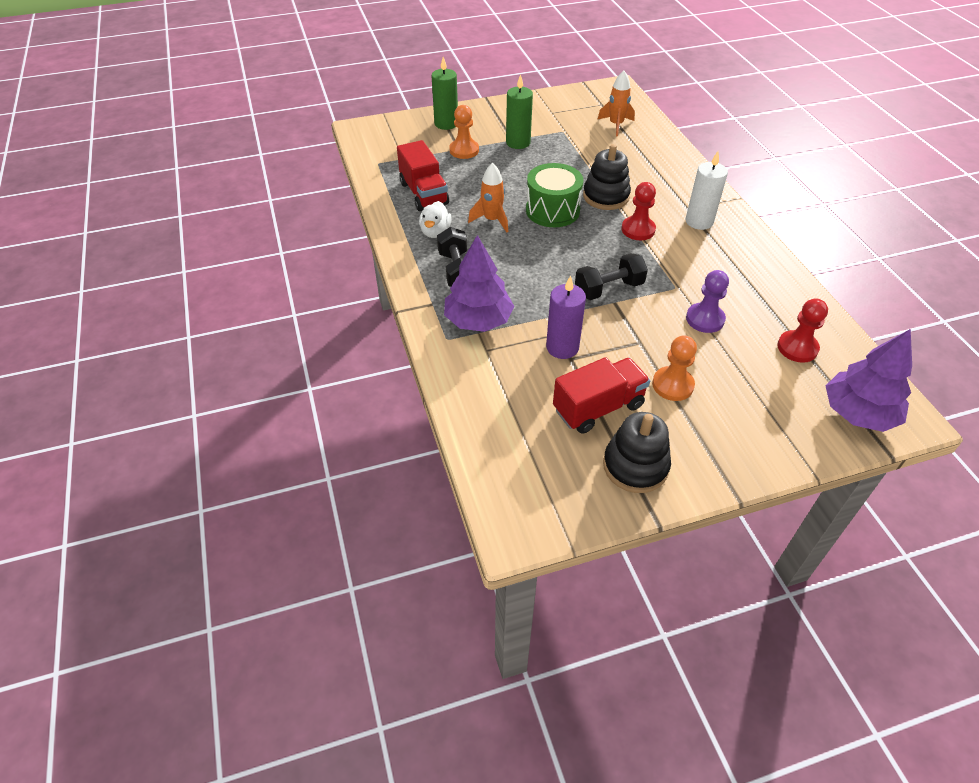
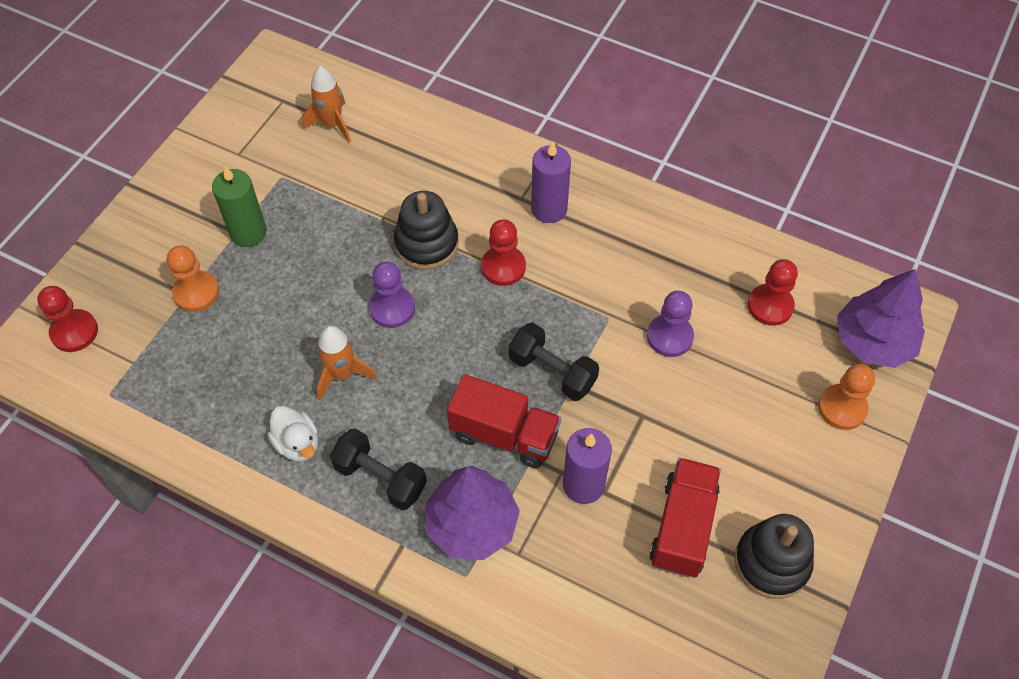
camera: 45 degrees left, 10 degrees up
red truck [397,140,449,211] -> red truck moved to [447,374,561,468]
green candle [431,57,458,130] -> none
green drum [526,163,583,227] -> purple pawn [369,262,415,328]
black dumbbell [575,253,648,300] -> black dumbbell turned 75 degrees counterclockwise [509,322,599,401]
orange pawn [652,335,697,401] -> orange pawn moved to [818,364,875,430]
white candle [685,151,728,230] -> purple candle [531,141,571,223]
none -> red pawn [37,286,98,352]

